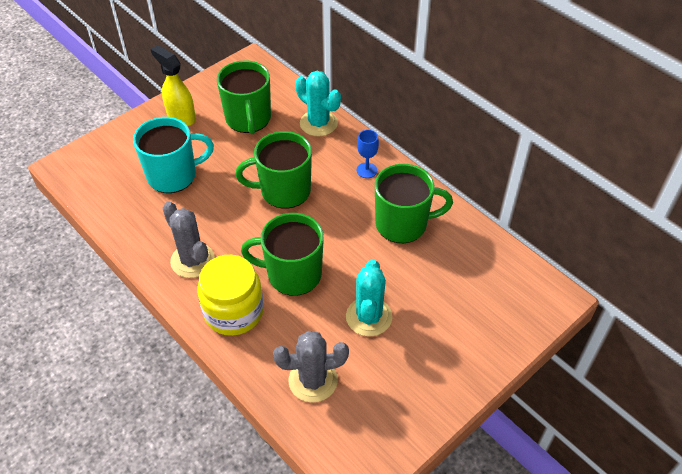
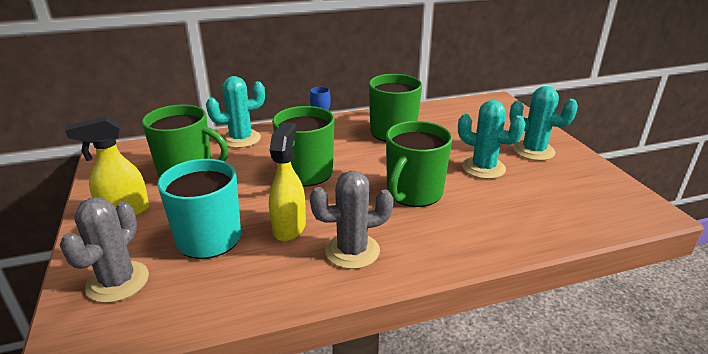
camera: 65 degrees left, 20 degrees down
yellow jar [197,255,264,336] -> none
grey cactus [273,331,349,402] -> grey cactus moved to [60,197,149,303]
none -> yellow spray bottle [269,122,306,241]
none -> turquoise cactus [509,86,578,161]

